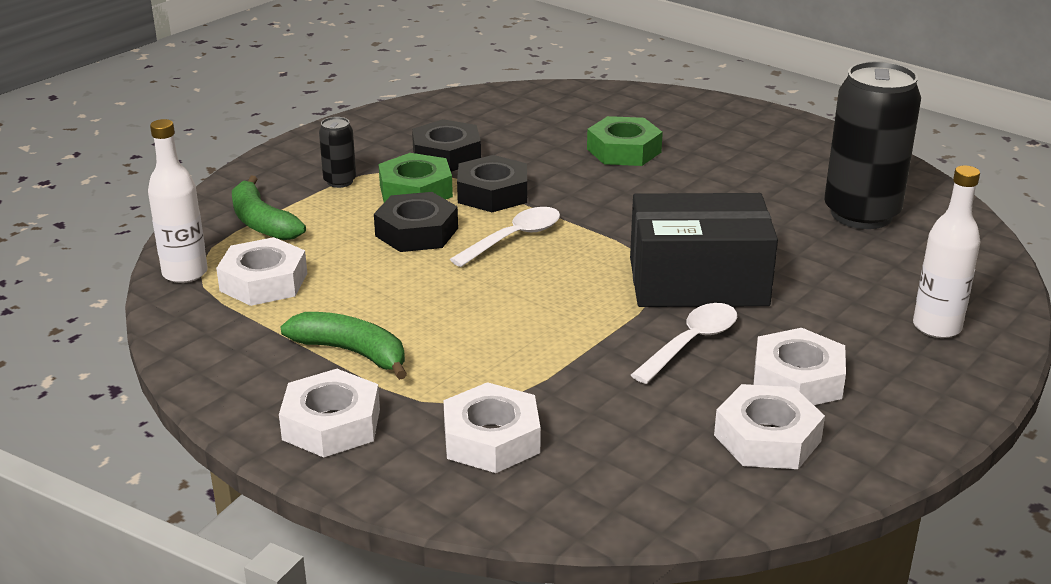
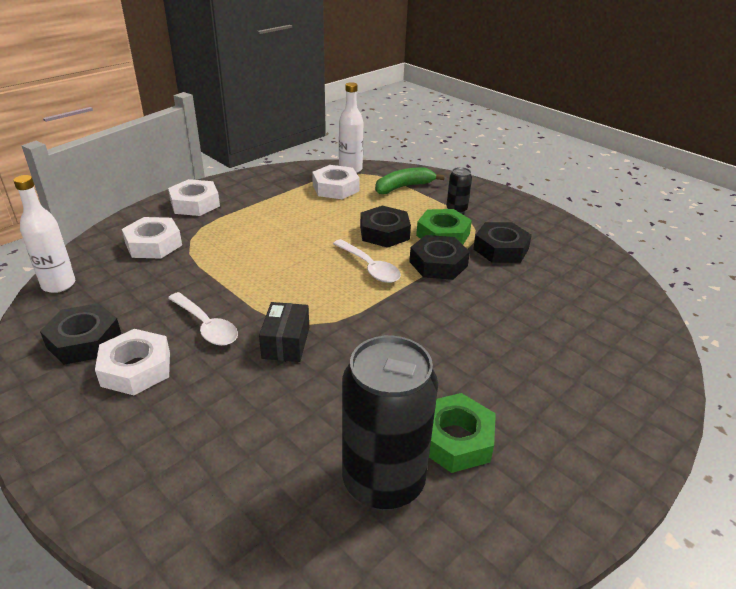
camera: 95 degrees right, 5 degrees up
green banana [281,312,407,380] -> none
green nut [587,116,663,166] -> green nut moved to [429,393,496,473]
black box [630,193,778,307] -> black box [259,302,309,362], size x0.51
white nut [714,384,825,469] -> black nut [40,303,121,365]
white bottle [913,165,980,338] -> white bottle moved to [13,175,75,293]

